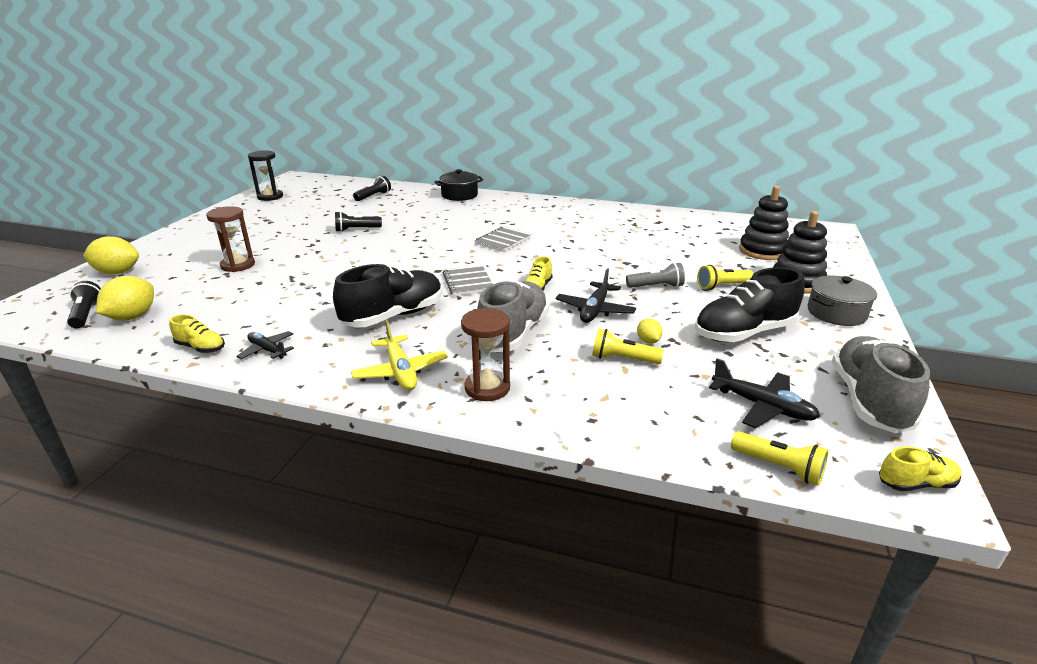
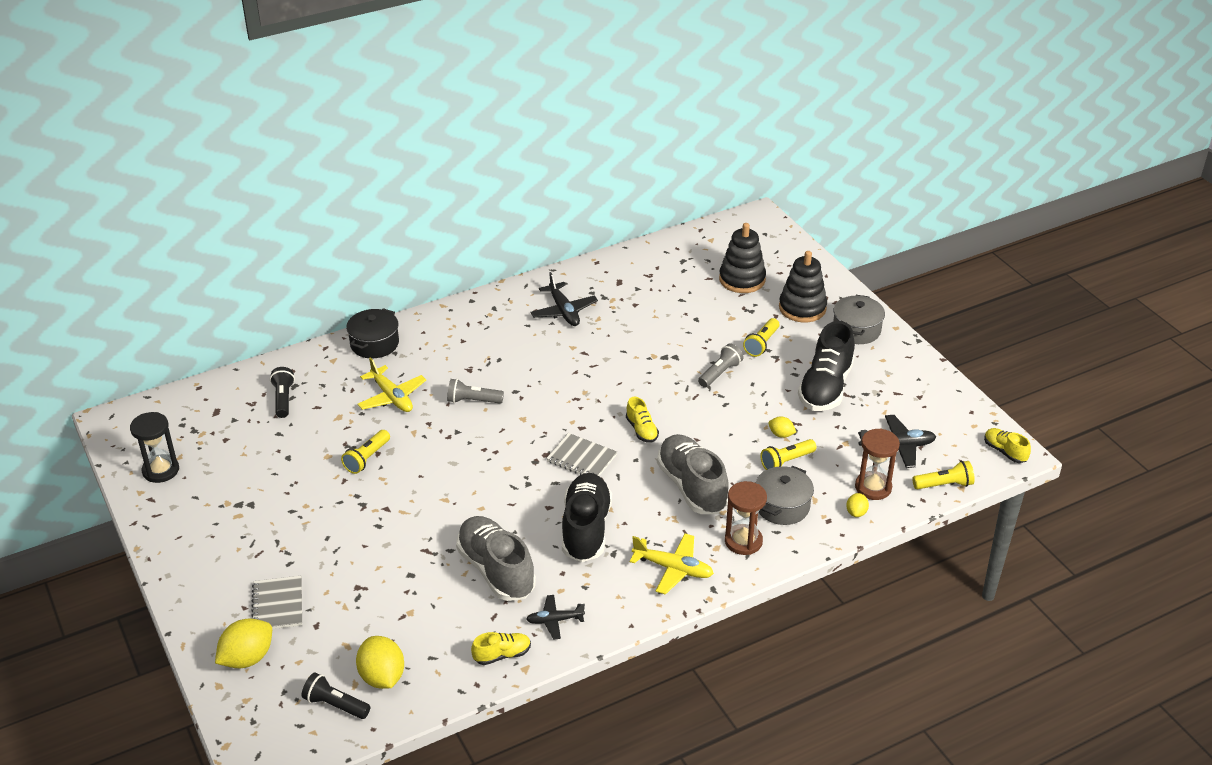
camera: 45 degrees left, 10 degrees up
brown hourglass [206,206,255,272] -> brown hourglass moved to [855,428,900,500]
black flashlight [335,211,382,232] -> yellow flashlight [341,430,390,474]
grey notebook [475,227,531,252] -> grey notebook moved to [251,576,302,629]
black plane [556,268,636,323] -> black plane moved to [530,272,598,326]
grey shoe [832,336,930,433] -> grey shoe moved to [456,516,536,601]
yellow shoe [879,446,962,491] -> yellow shoe turned 75 degrees counterclockwise [984,428,1031,463]
none -> yellow plane [357,357,426,412]
none -> grey flashlight [447,379,504,404]
none -> grey pot [756,466,814,525]
none -> yellow lemon [846,493,869,517]

